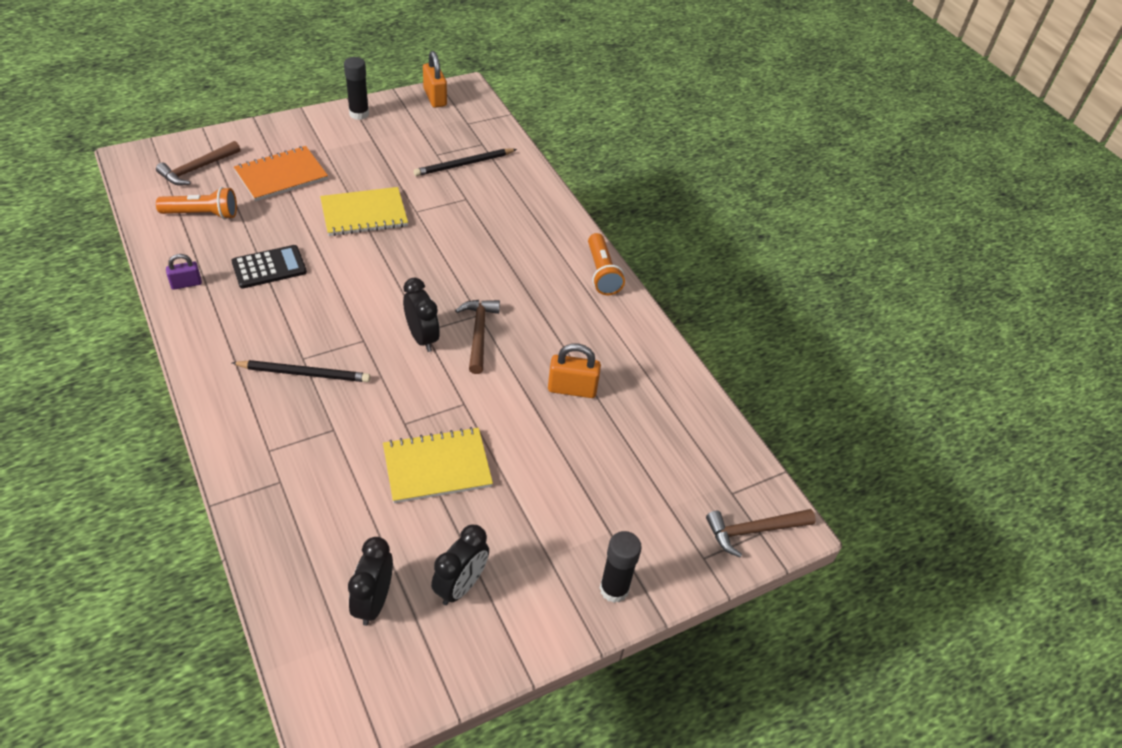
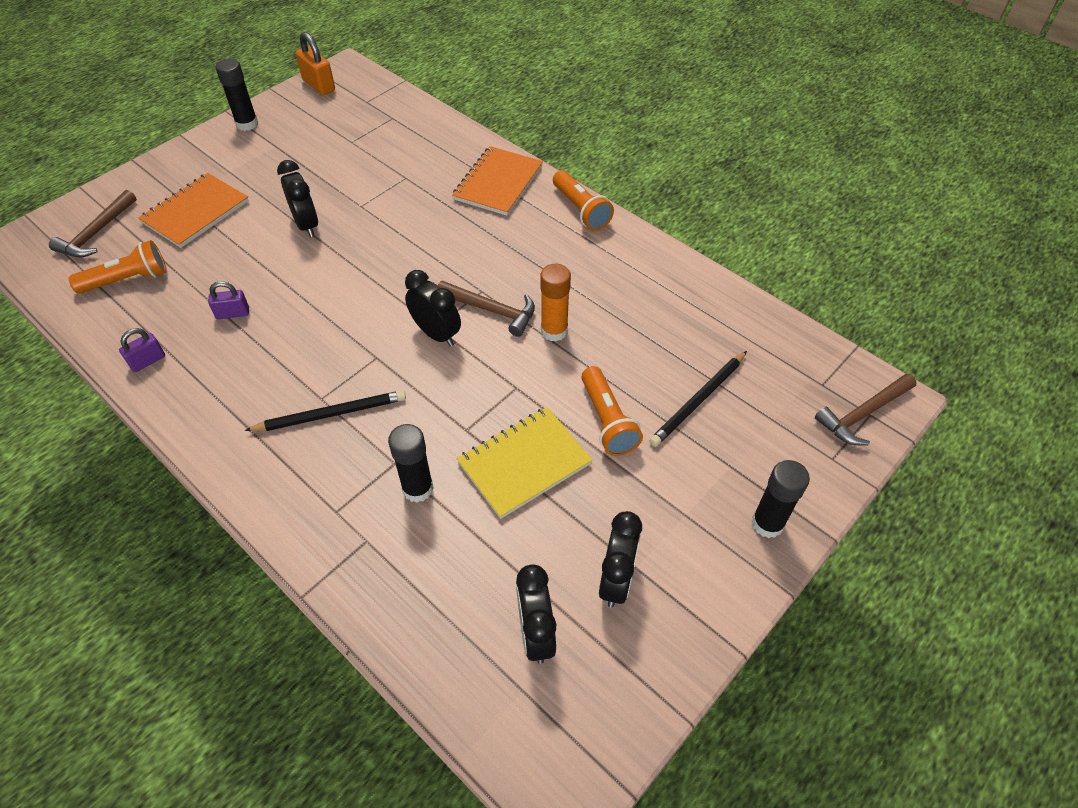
camera: 15 degrees left, 5 degrees up
black calculator [231,245,307,288] -> purple padlock [208,281,249,319]
yellow notebook [320,187,408,236] -> black clock [277,160,318,238]
black pencil [413,149,517,176] -> black pencil moved to [649,351,747,447]
brown hammer [455,300,500,374] -> brown hammer turned 135 degrees clockwise [438,281,535,337]
orange padlock [548,344,601,398] -> none
none -> black glue stick [388,424,434,503]
none -> orange notebook [452,146,543,216]
none -> orange glue stick [540,264,571,342]
none -> orange flashlight [581,366,643,456]

